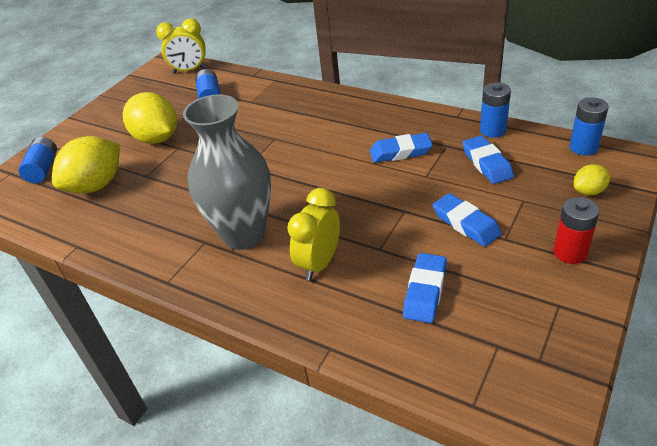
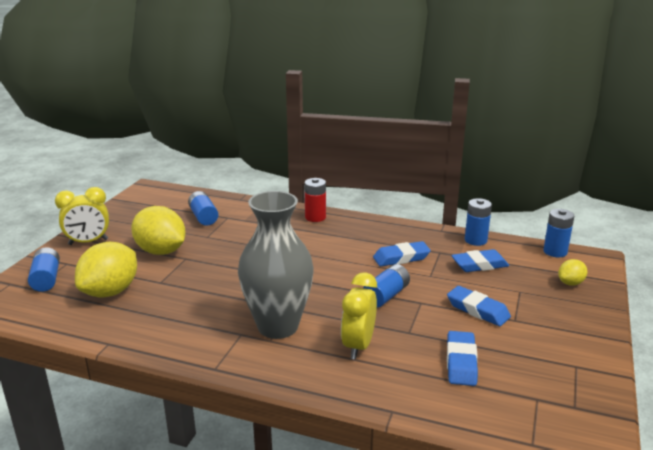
camera: 15 degrees left, 15 degrees down
yellow clock [156,18,207,74] -> yellow clock moved to [55,187,109,245]
blue eraser [462,136,514,184] -> blue eraser turned 75 degrees counterclockwise [451,249,509,272]
red battery [553,197,600,264] -> red battery moved to [304,178,326,222]
none -> blue battery [363,264,410,307]

